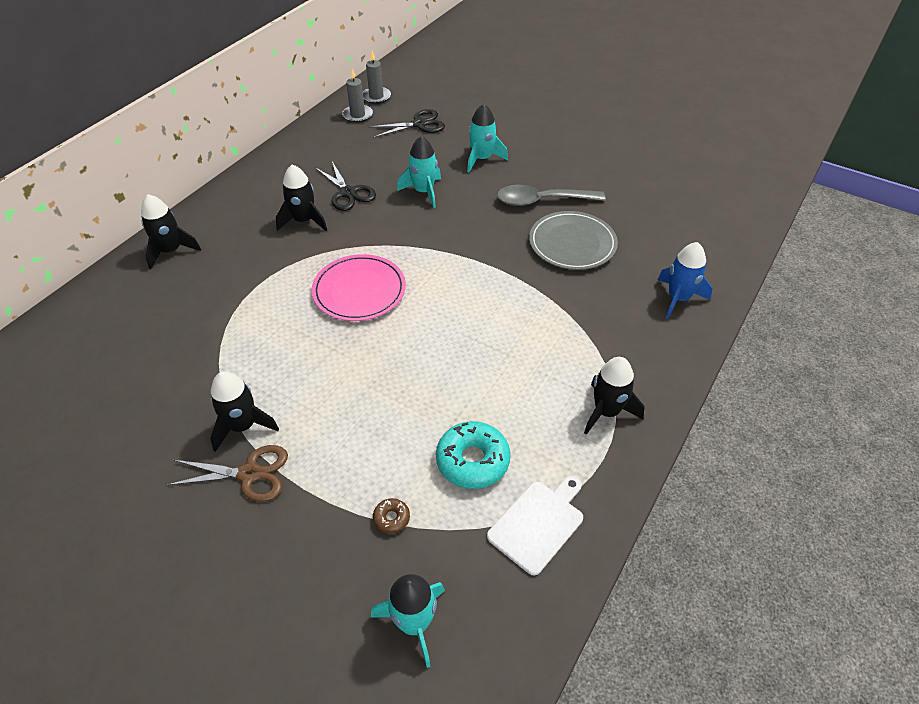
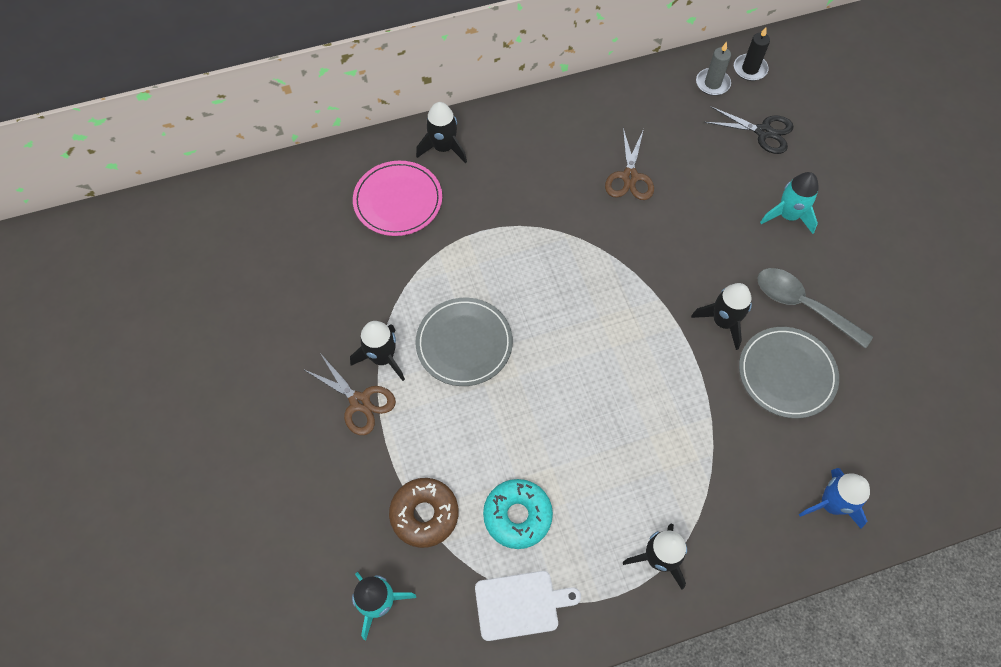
camera: 40 degrees right, 15 degrees up
black rocket [276,165,327,231] -> black rocket moved to [691,283,752,350]
pink plate [312,254,406,321] -> pink plate moved to [353,161,442,236]
black scissors [316,162,376,211] -> brown scissors [605,128,654,200]
grey candle [363,51,391,104] -> black candle [734,27,770,81]
brown donut [373,498,410,534] -> brown donut [389,478,459,548], size x2.12
turquoise rocket [397,136,441,208] -> none
none -> grey plate [416,298,513,386]

